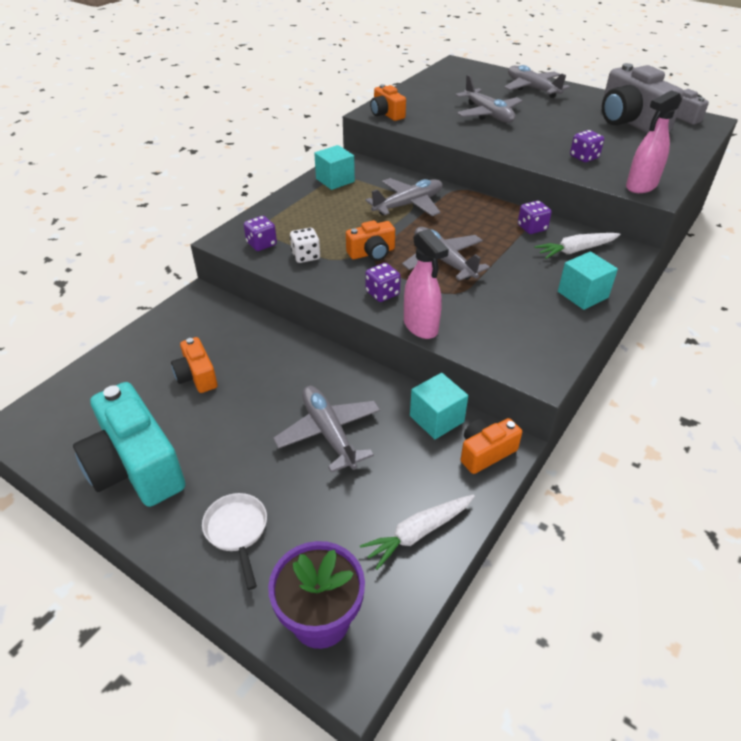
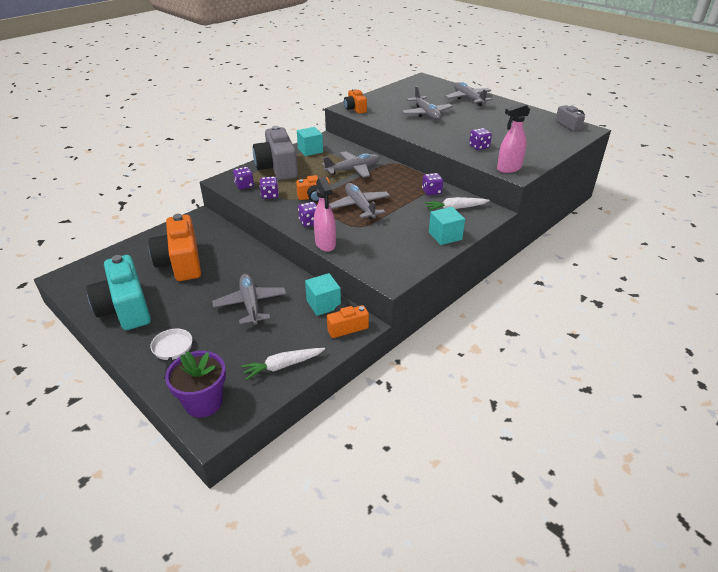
camera: 10 degrees right, 5 degrees down
orange camera [171,337,218,393] -> orange camera [148,214,201,281], size x1.90
white dice [290,228,320,263] -> purple dice [260,176,279,199]
grey camera [601,63,684,134] -> grey camera moved to [253,126,298,180]

